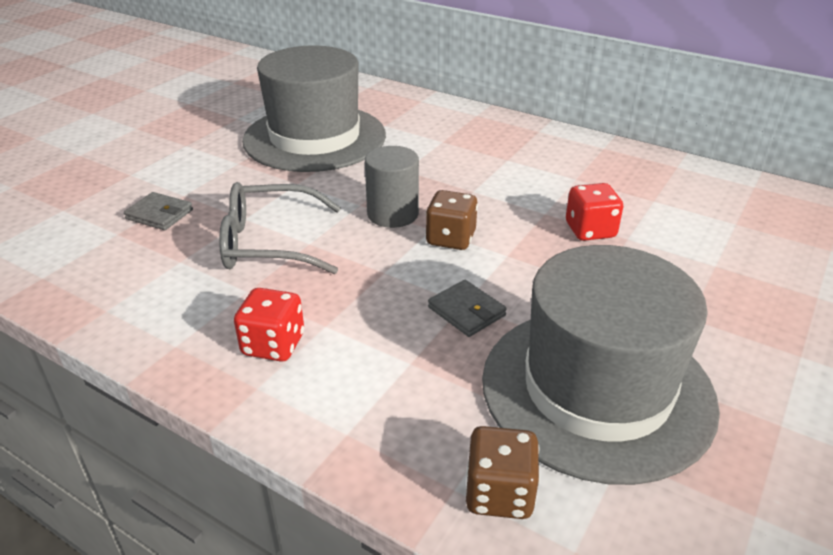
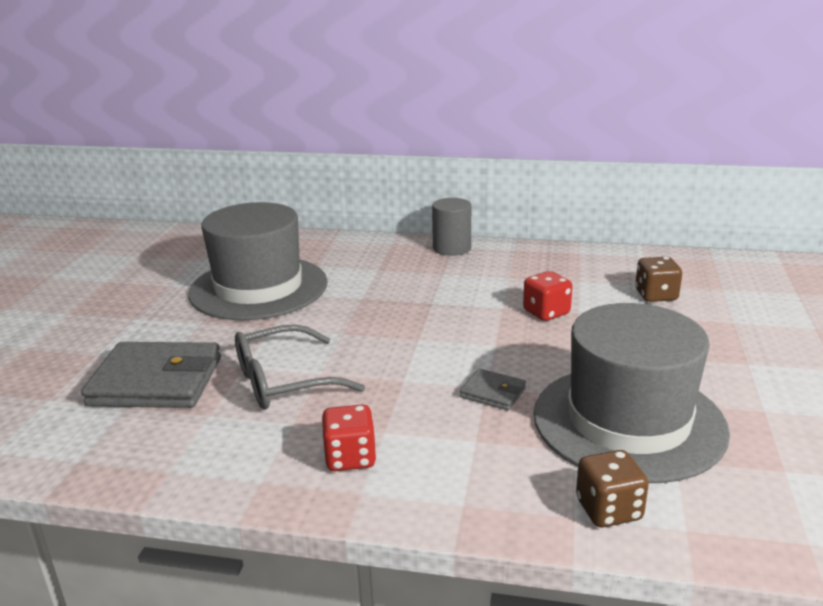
camera: 20 degrees left, 10 degrees down
grey wallet [124,192,193,230] -> grey wallet [81,342,221,408], size x2.14
grey cylinder [365,146,419,228] -> grey cylinder moved to [432,198,471,256]
brown dice [425,190,478,250] -> brown dice moved to [635,257,682,302]

